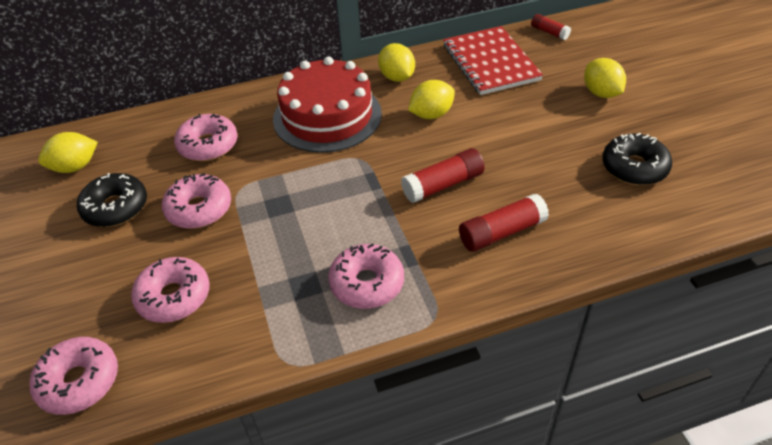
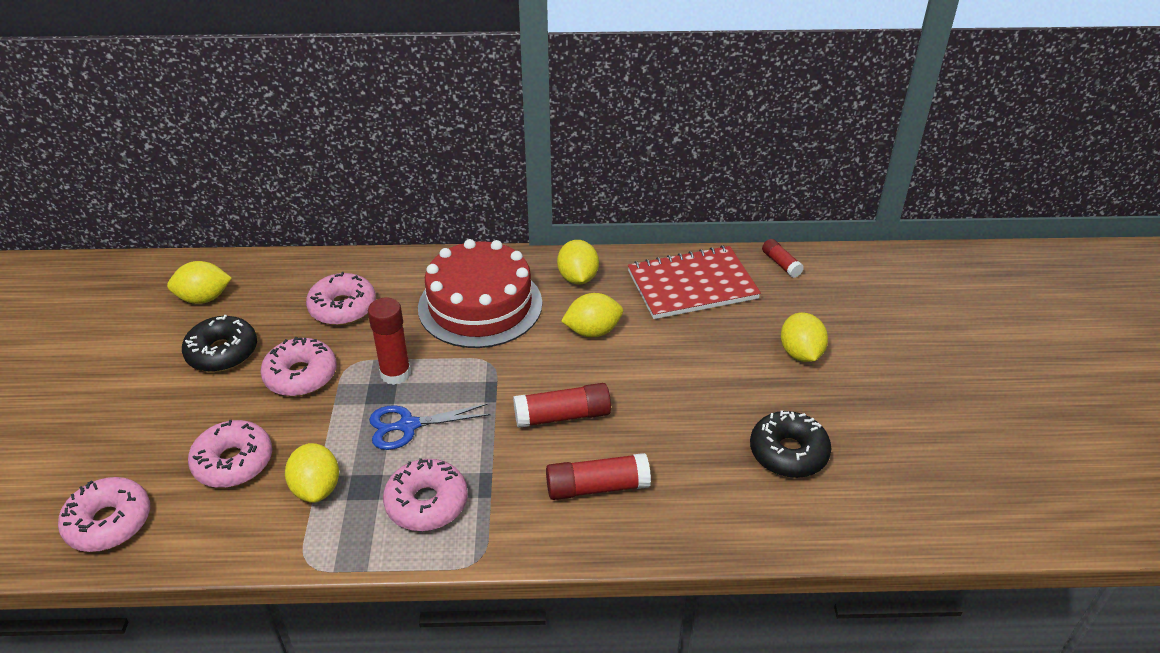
camera: 15 degrees right, 5 degrees down
red notebook [443,26,543,95] -> red notebook turned 75 degrees clockwise [628,245,761,319]
none -> yellow lemon [285,443,339,503]
none -> red glue stick [368,298,411,385]
none -> blue scissors [369,404,490,450]

